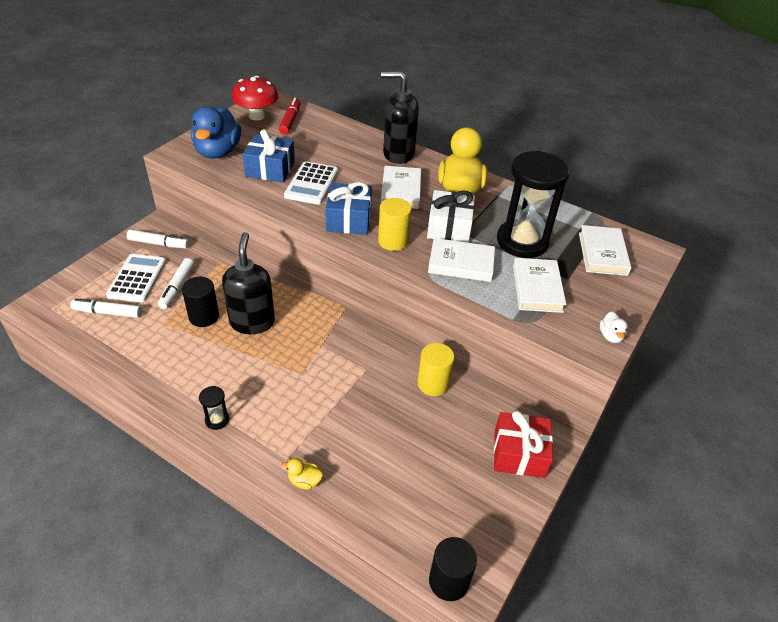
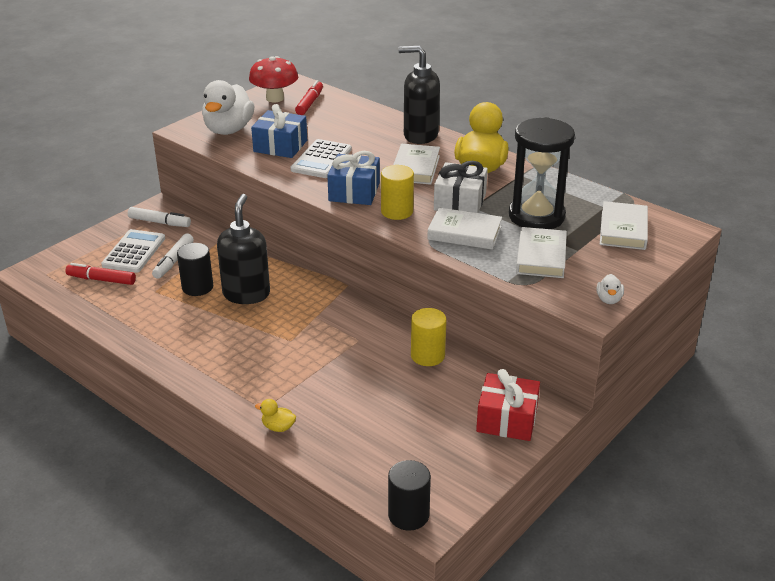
camera: 10 degrees right, 10 degrees down
white marker [70,298,142,318] -> red marker [65,263,136,285]
blue duck [191,106,241,159] -> white duck [202,80,254,135]
black hourglass [199,386,229,430] -> none

